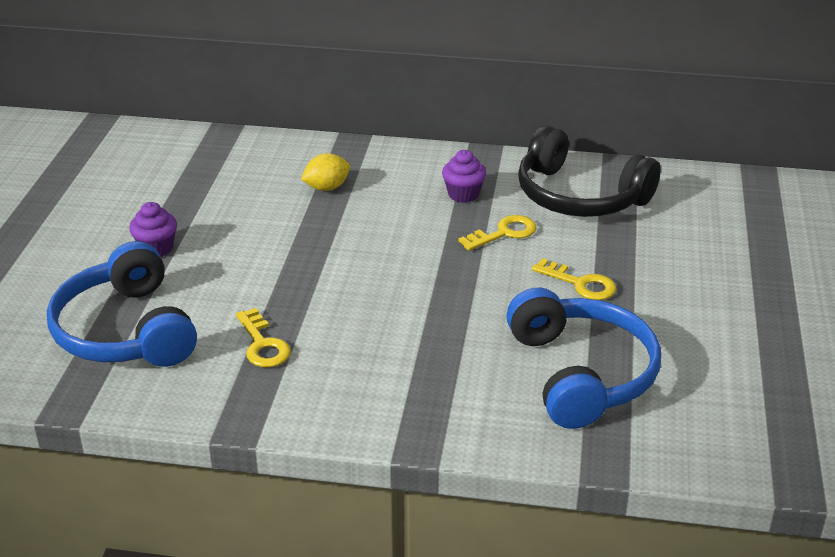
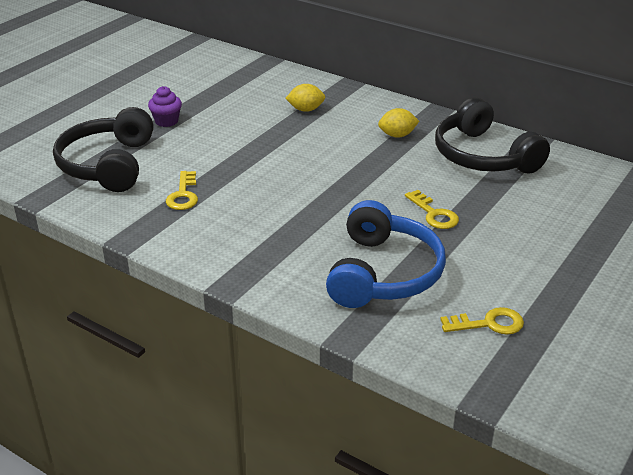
camera: 25 degrees right, 0 degrees up
blue headphones [47,241,197,367] -> black headphones [53,107,154,192]
purple cupcake [442,150,486,203] -> yellow lemon [378,108,419,138]
yellow key [458,215,537,251] -> yellow key moved to [440,307,524,335]

